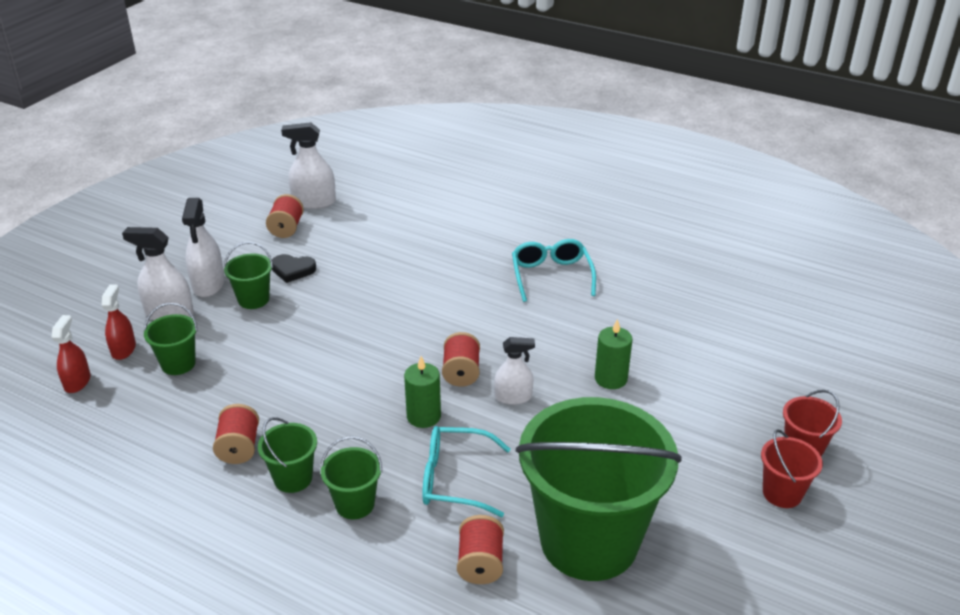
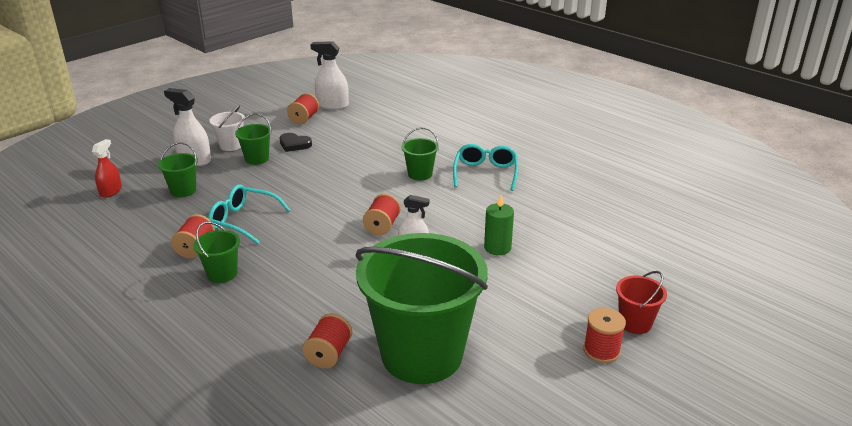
camera: 15 degrees right, 5 degrees down
red spray bottle [102,284,136,360] -> none
white spray bottle [182,198,225,297] -> white bucket [209,106,245,151]
green bucket [320,436,382,519] -> green bucket moved to [402,127,439,181]
green candle [404,356,441,428] -> none
turquoise glasses [422,426,511,517] -> turquoise glasses moved to [208,184,291,244]
red bucket [761,429,823,508] -> red spool [583,308,626,363]

